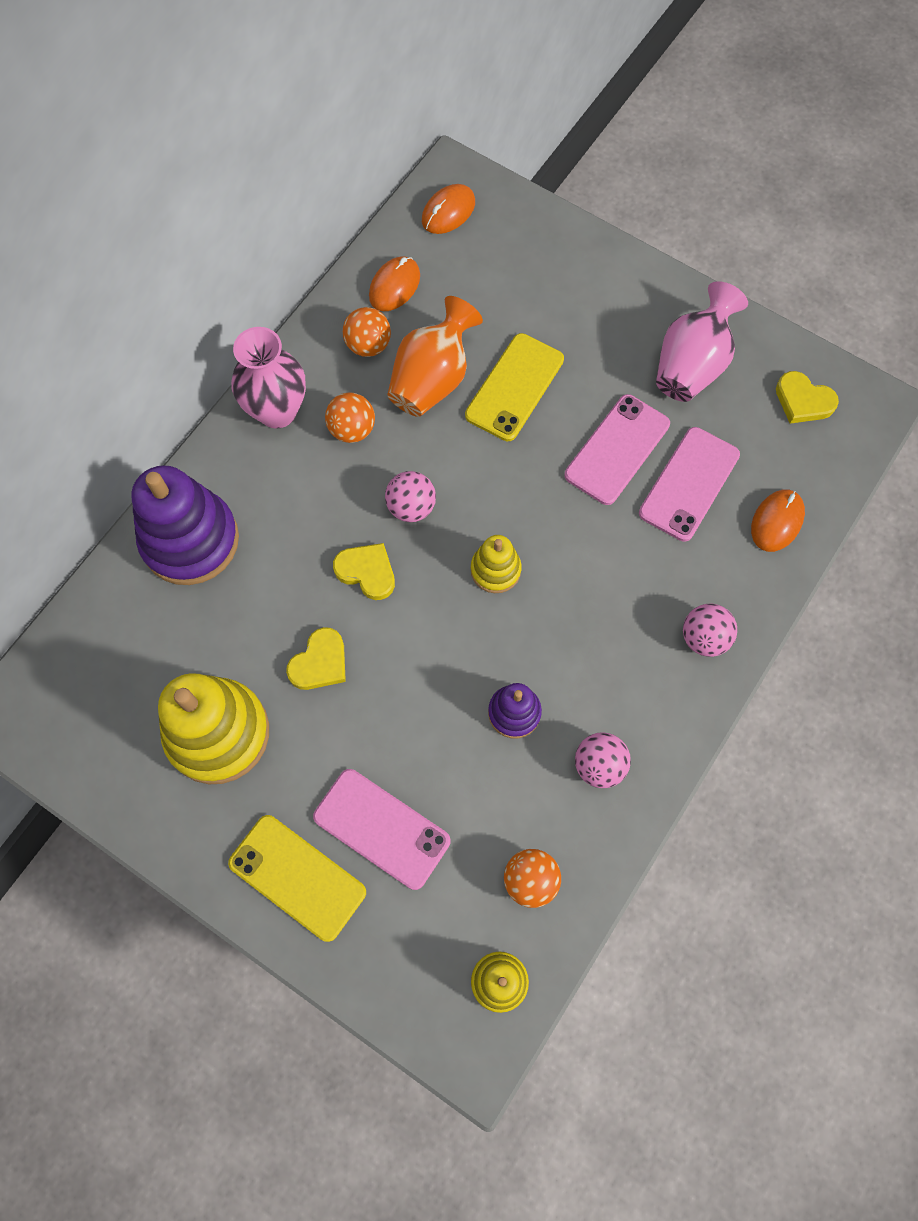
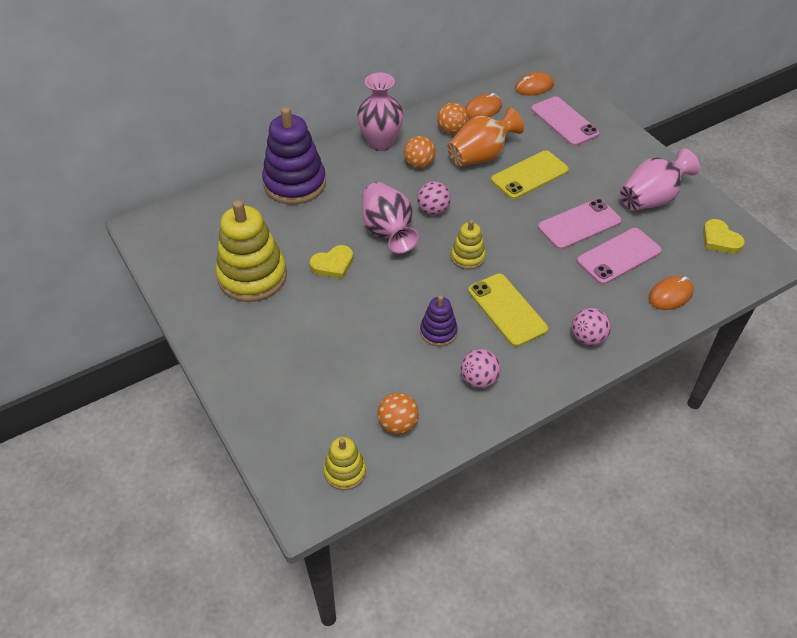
camera: 25 degrees right, 20 degrees down
yellow phone [228,815,366,942] -> yellow phone moved to [468,274,548,347]
pink phone [313,769,450,890] -> pink phone moved to [531,96,600,146]
yellow heart [333,543,395,600] -> pink vase [362,182,419,253]

